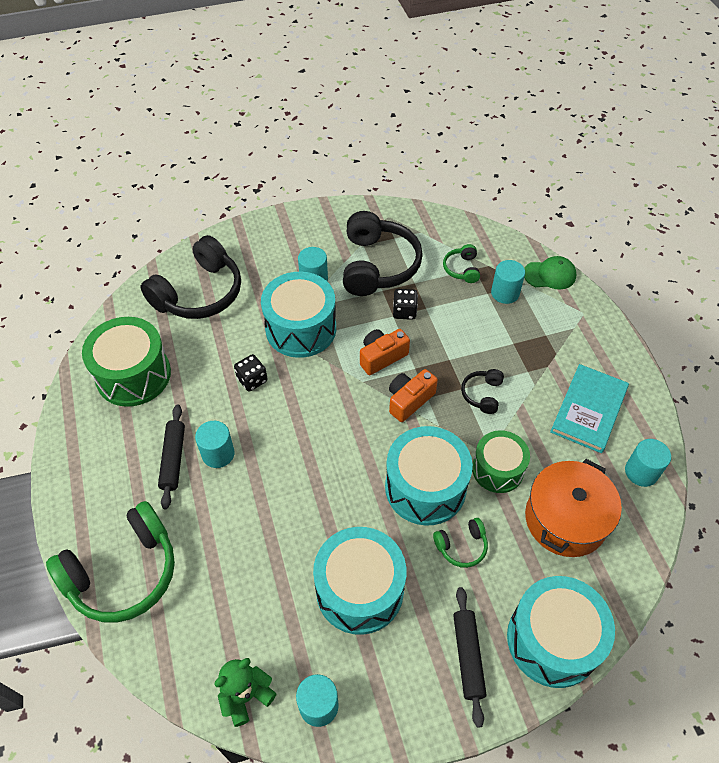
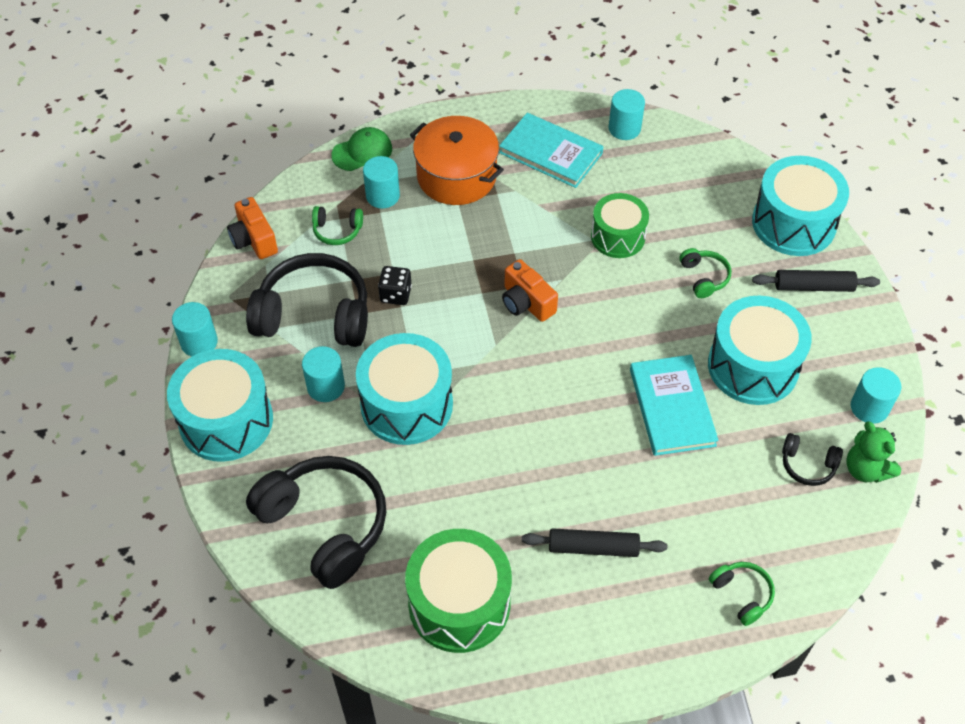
camera: 85 degrees left, 0 degrees up
green headphones [46,501,175,623] -> green headphones [709,562,775,626], size x0.46
turquoise cylinder [195,421,235,468] -> turquoise cylinder moved to [172,302,218,356]
black dice [234,354,267,392] -> none
orange camera [360,329,410,375] -> orange camera moved to [227,197,278,259]
turquoise drum [385,426,473,526] -> turquoise drum moved to [167,349,273,462]
black headphones [461,369,504,414] -> black headphones moved to [782,433,843,486]
green cap [524,256,576,289] -> green cap turned 60 degrees clockwise [331,127,392,171]
orange pot [525,459,622,557] -> orange pot moved to [410,116,504,205]
none -> turquoise book [630,355,719,456]

